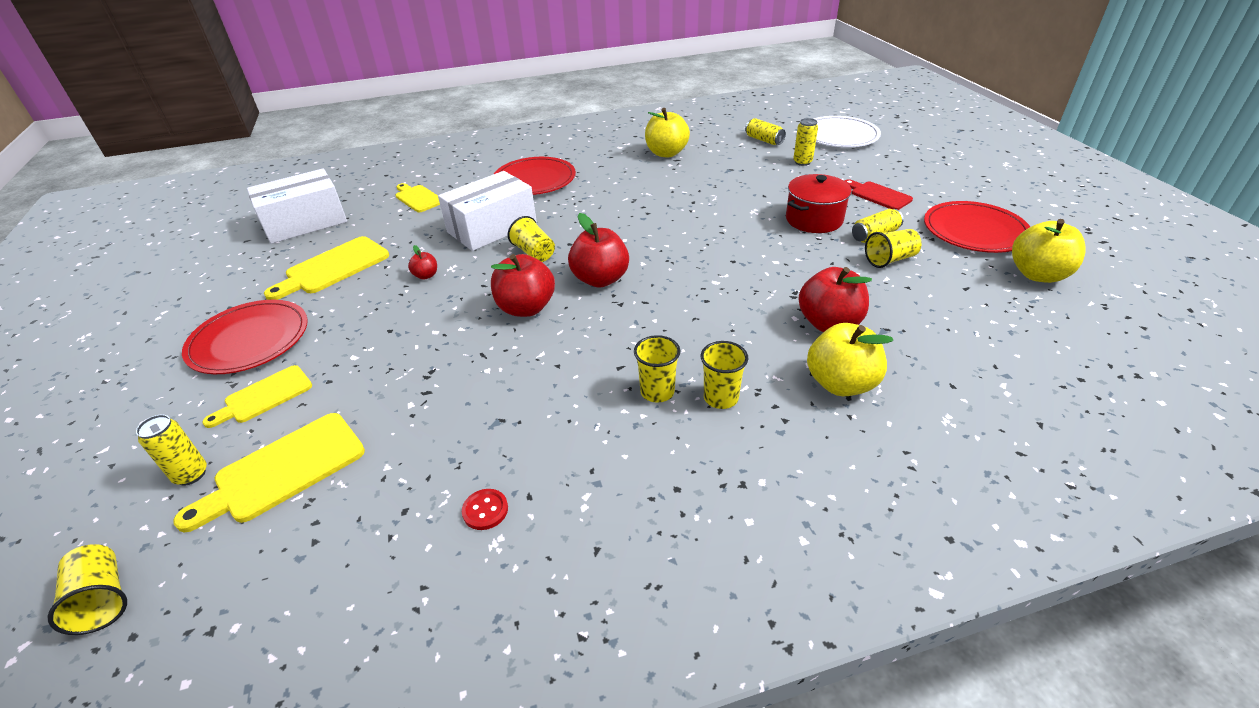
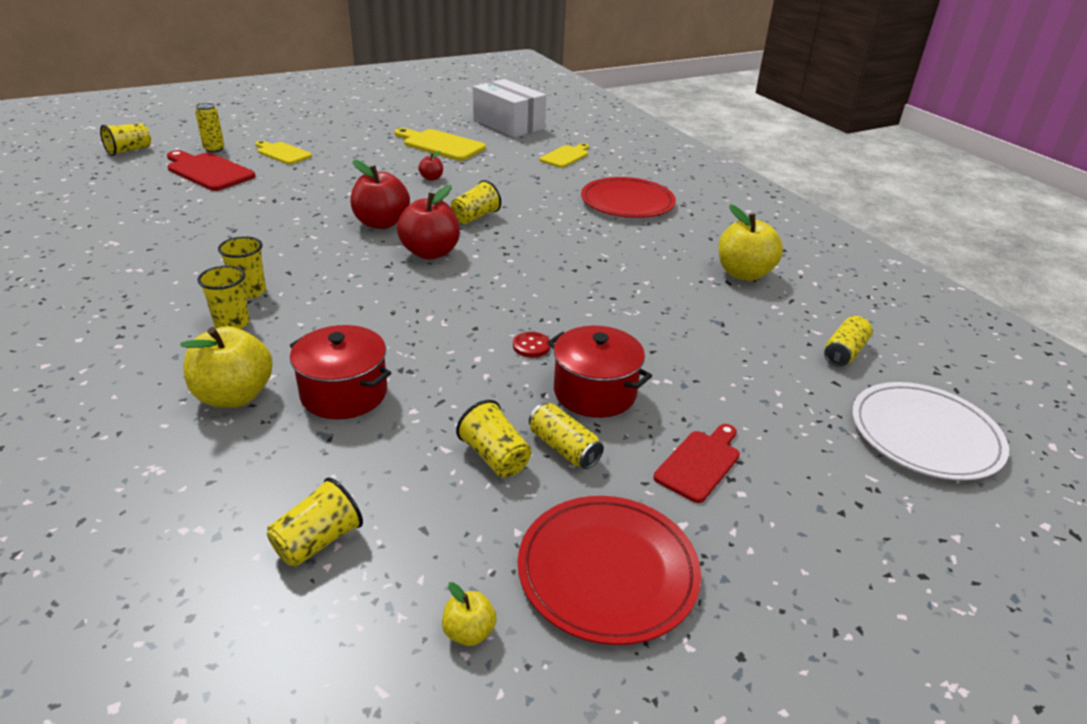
camera: 75 degrees right, 5 degrees down
yellow cutting board [173,413,365,533] -> red cutting board [167,150,255,191]
red plate [182,300,308,374] -> none
white box [438,171,537,251] -> none
red button [462,489,508,530] -> red button moved to [513,332,551,357]
yellow can [793,118,818,166] -> none
red apple [798,267,872,332] -> red pot [290,325,391,419]
yellow apple [1012,219,1086,283] -> yellow apple [442,582,497,646], size x0.48
none -> yellow cup [267,478,363,567]

